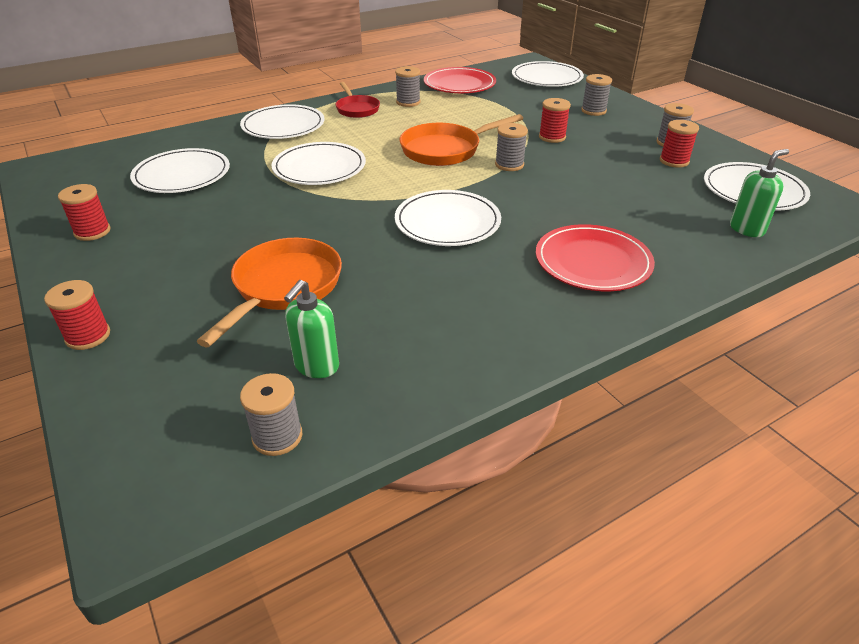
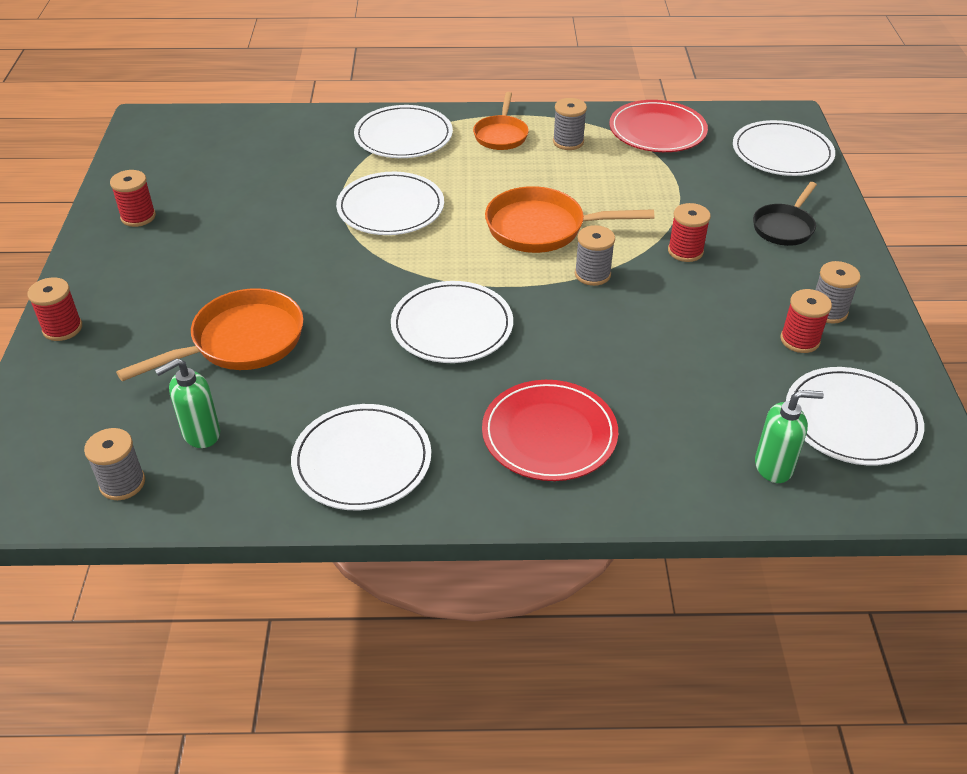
camera: 30 degrees right, 5 degrees up
white plate [130,148,230,193] -> white plate moved to [291,404,431,510]
red pan [335,82,380,118] -> orange pan [473,92,529,150]
grey spool [581,74,612,116] -> black pan [753,182,817,246]

